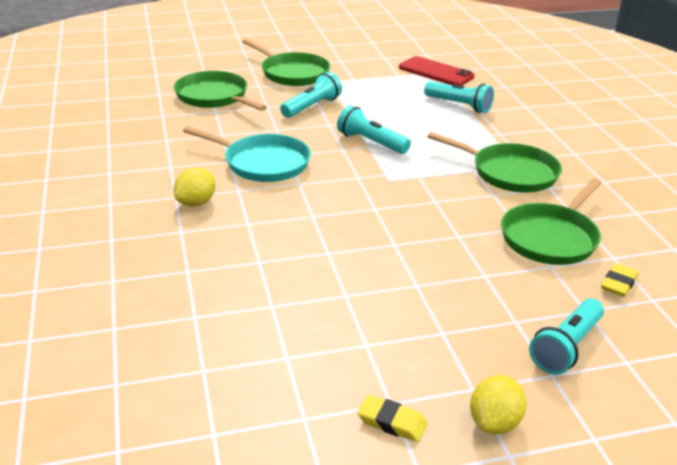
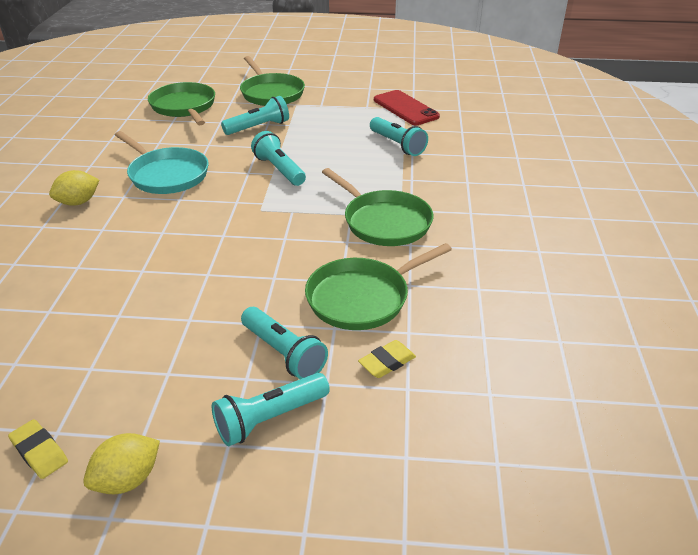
camera: 20 degrees right, 5 degrees up
none -> turquoise flashlight [241,307,328,379]

